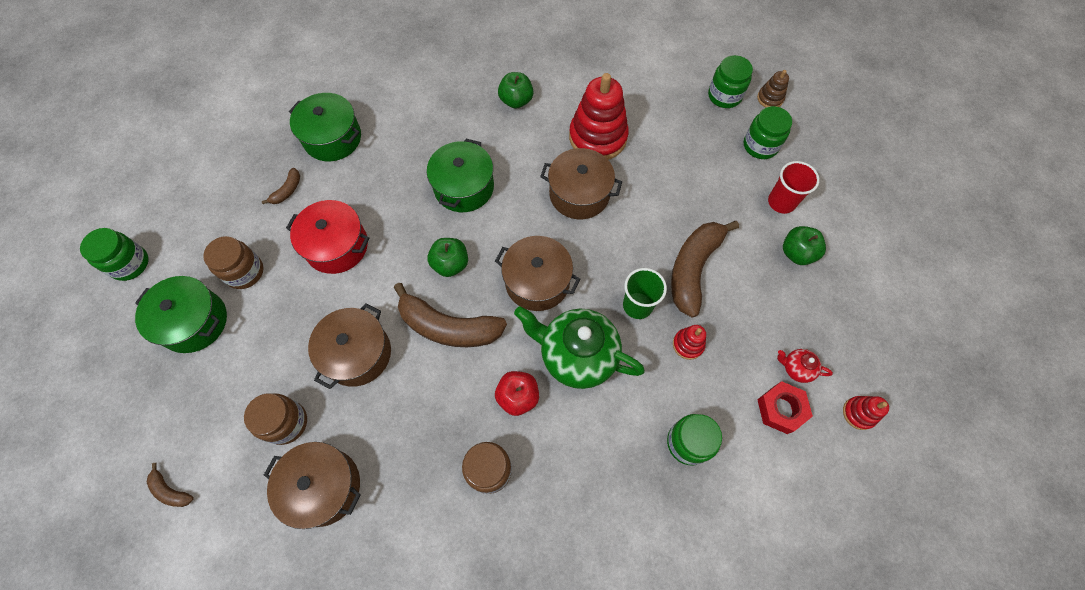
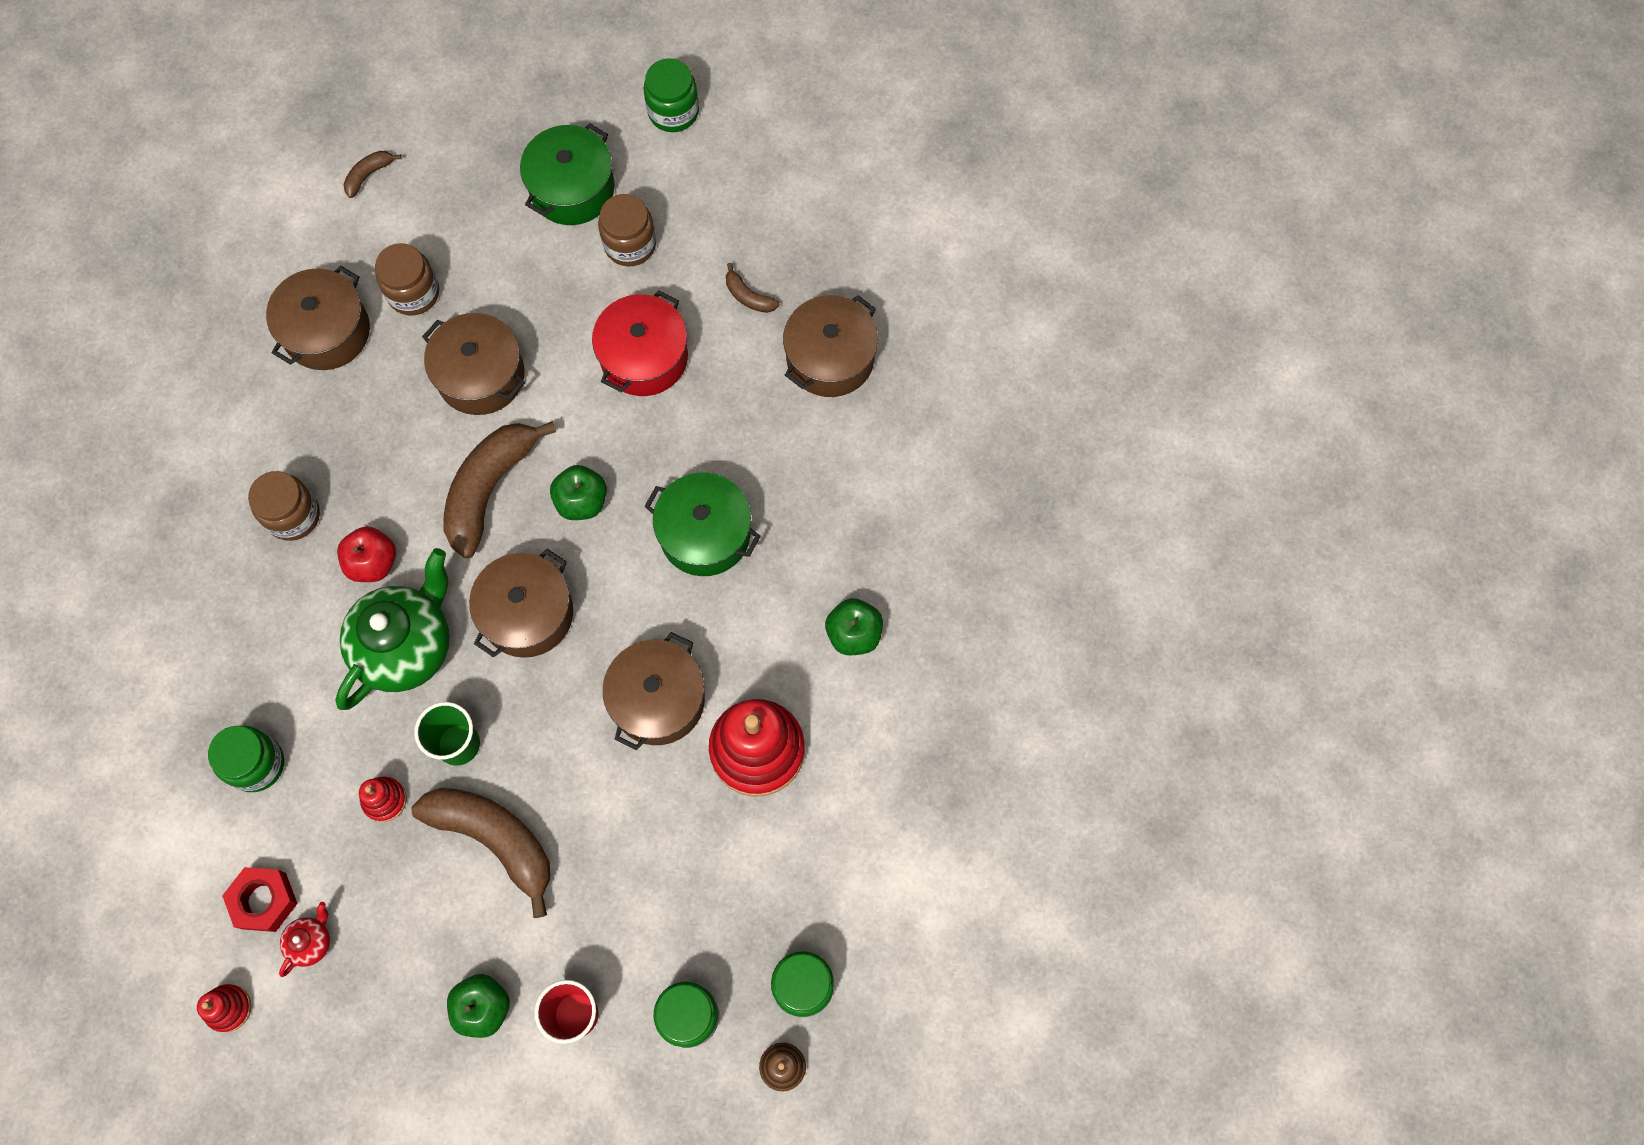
camera: 100 degrees right, 5 degrees up
green pot [289,93,361,162] -> brown pot [783,295,878,397]

